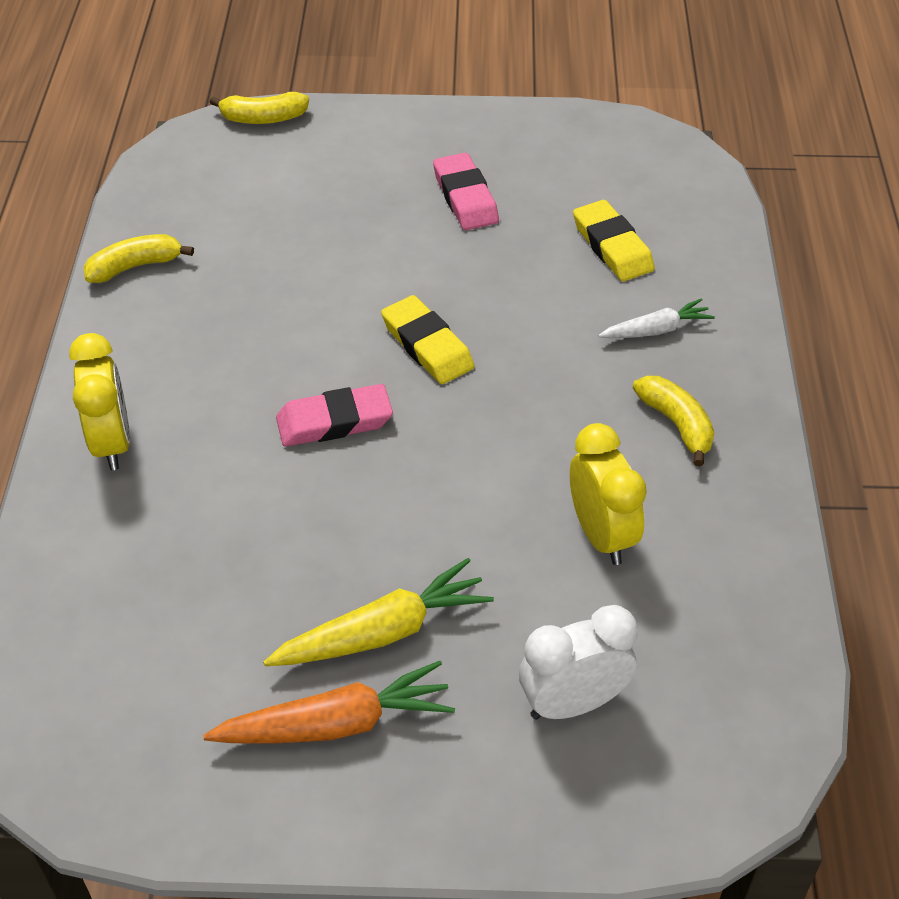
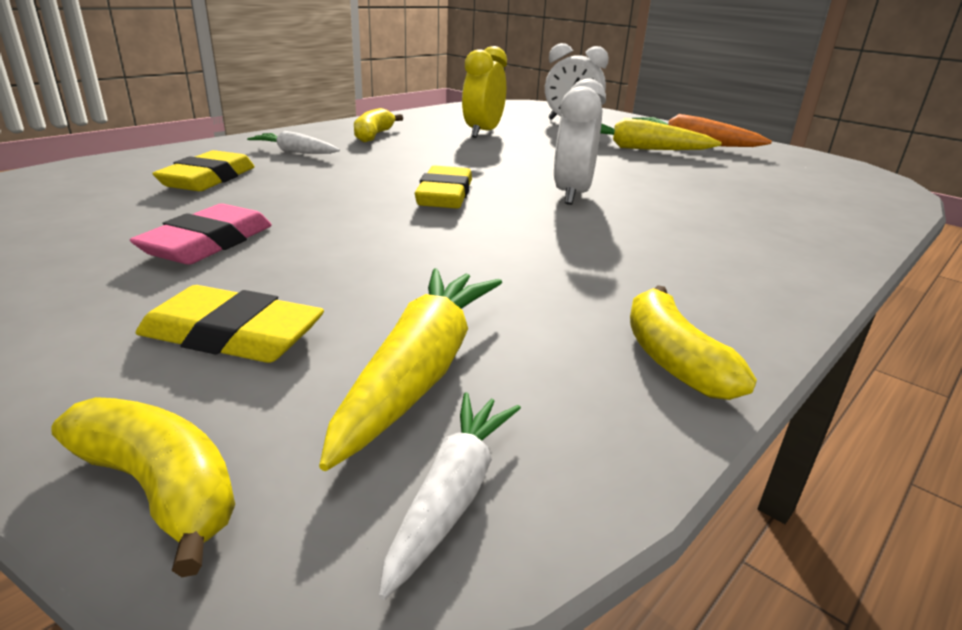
camera: 140 degrees left, 20 degrees down
yellow clock [69,333,130,470] -> none
yellow banana [83,234,194,283] -> yellow banana turned 60 degrees clockwise [630,285,757,400]
pink eraser [276,384,393,447] -> white clock [554,78,606,205]
none -> yellow eraser [135,285,324,363]
none -> yellow carrot [319,268,502,471]
none -> white carrot [379,392,521,600]

